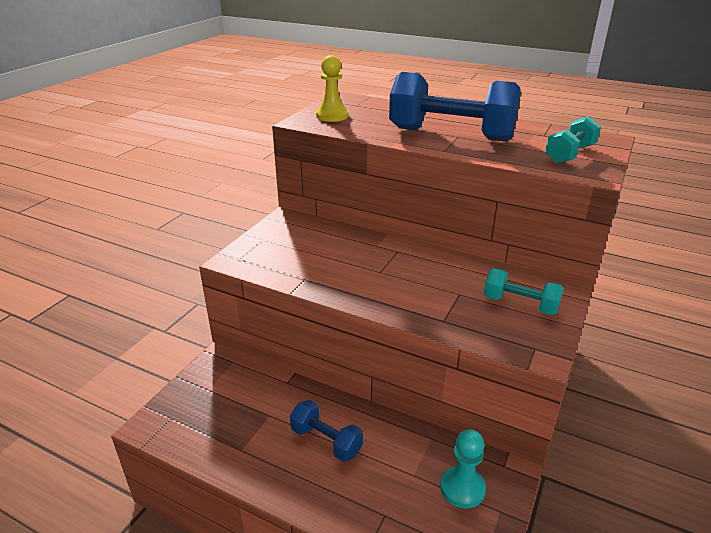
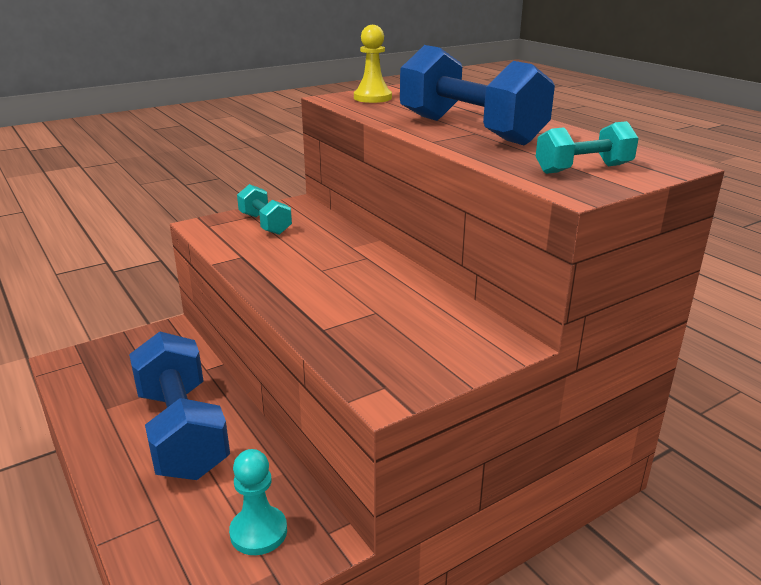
camera: 30 degrees right, 5 degrees down
blue dumbbell [290,400,363,462] -> blue dumbbell [129,332,230,480], size x1.94
turquoise dumbbell [484,268,564,315] -> turquoise dumbbell moved to [237,184,292,235]

